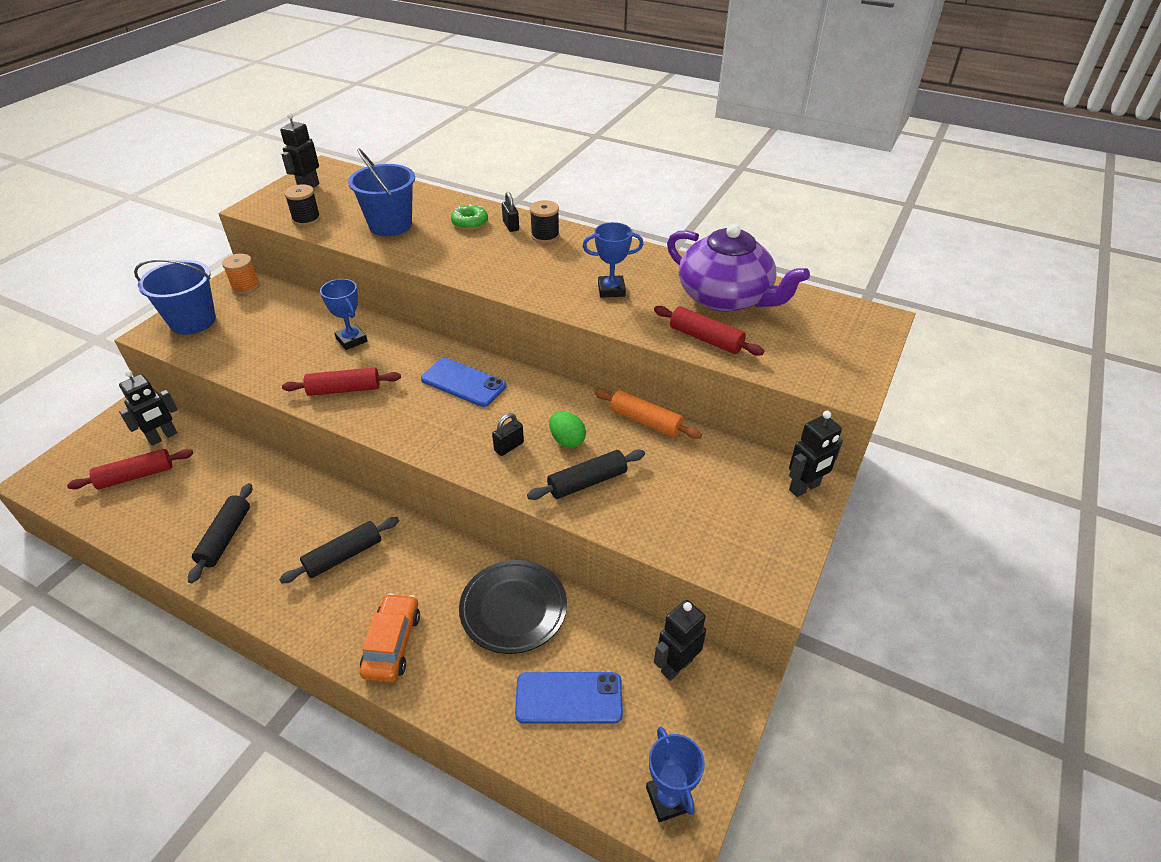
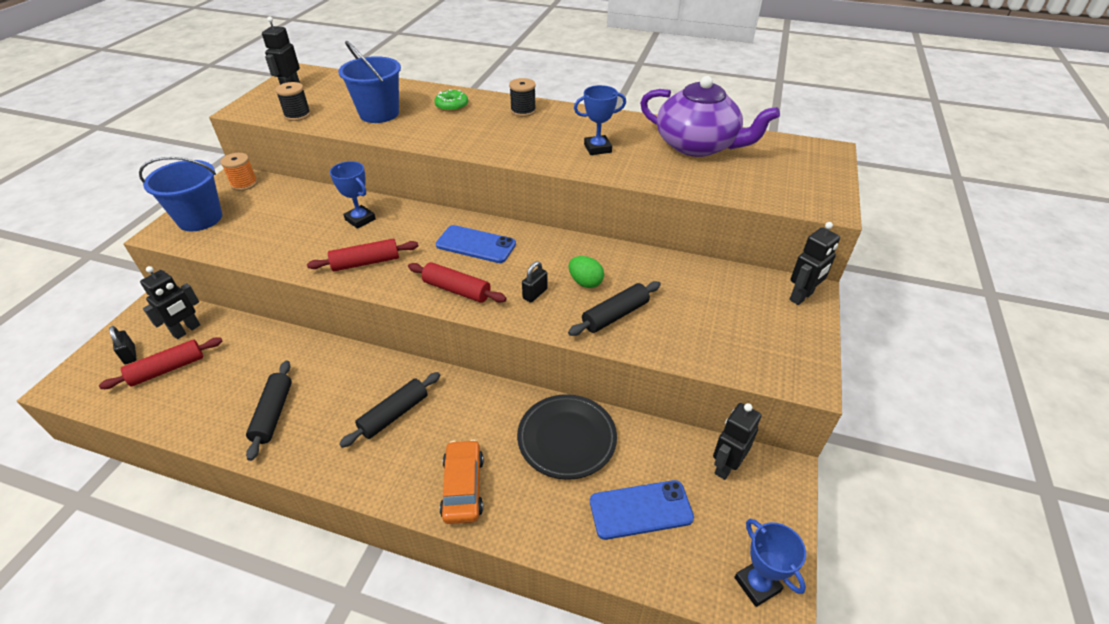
camera: 10 degrees left, 0 degrees up
black padlock [502,192,519,232] -> black padlock moved to [109,326,137,364]
orange rolling pin [594,389,702,439] -> none
red rolling pin [654,306,764,356] -> red rolling pin moved to [408,262,507,303]

